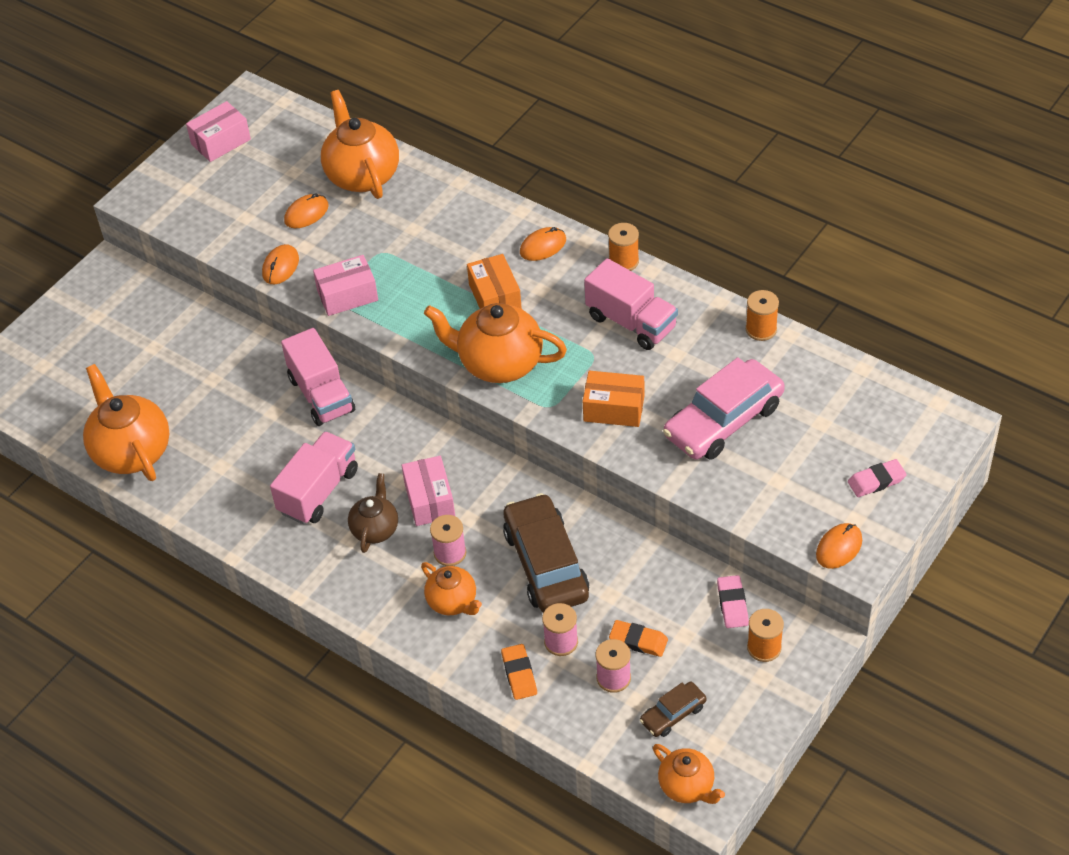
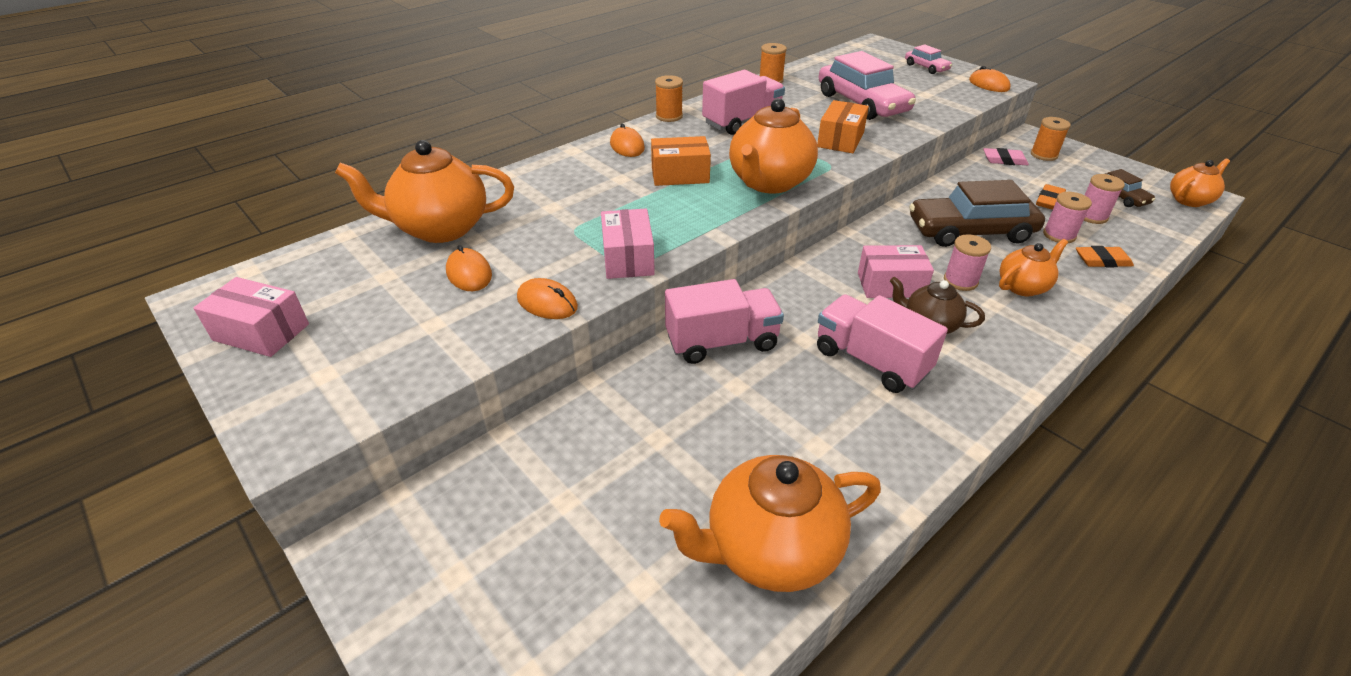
camera: 80 degrees left, 10 degrees down
pink box [186,101,251,162] -> pink box turned 45 degrees counterclockwise [193,277,309,357]
pink eraser [848,459,907,497] -> pink car [905,44,952,74]

